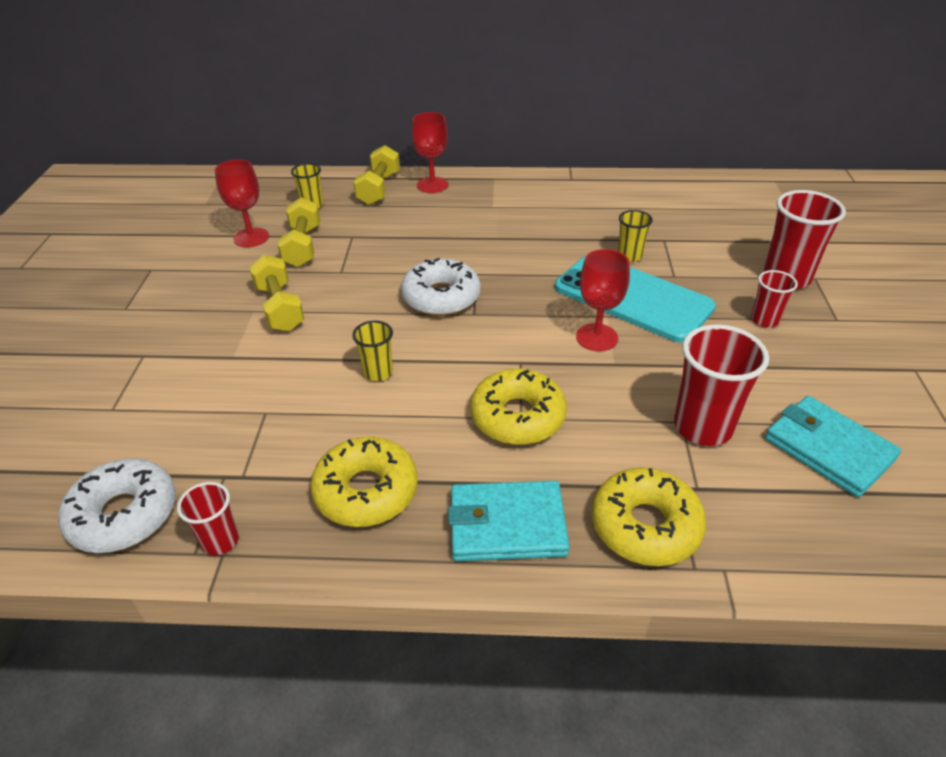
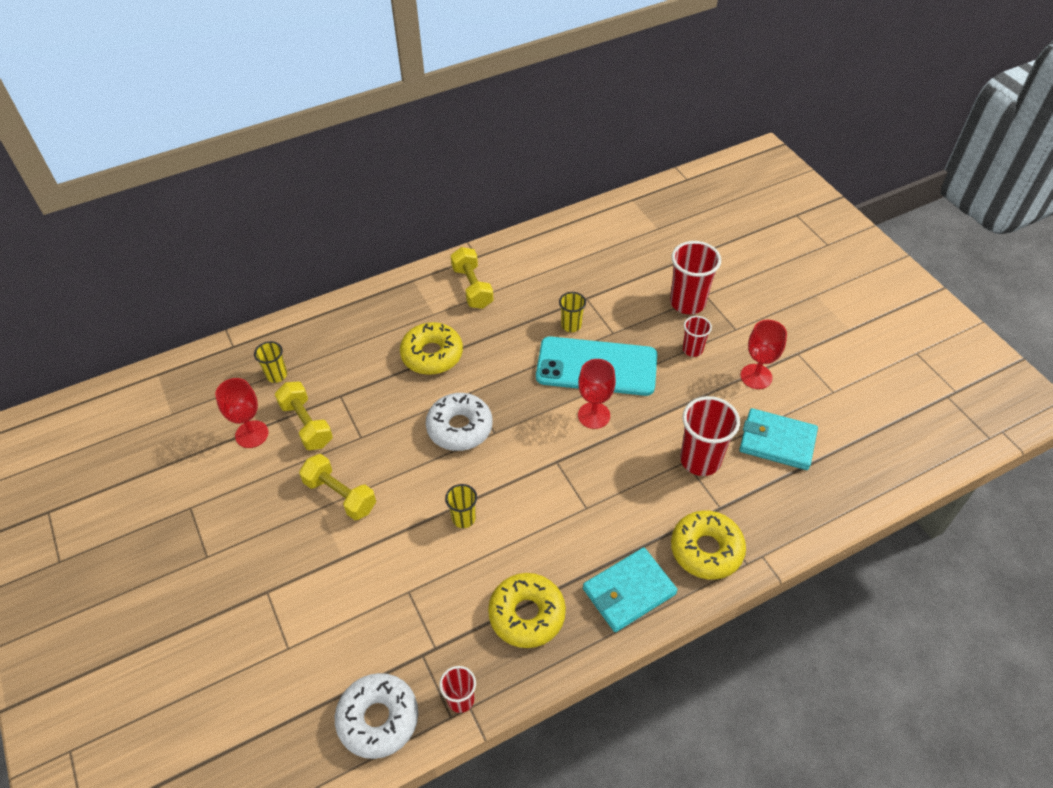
camera: 30 degrees left, 10 degrees up
yellow dumbbell [353,145,400,205] -> yellow dumbbell moved to [451,247,494,309]
red goblet [412,112,448,193] -> red goblet moved to [740,320,787,389]
yellow donut [470,368,567,445] -> yellow donut moved to [400,322,463,375]

